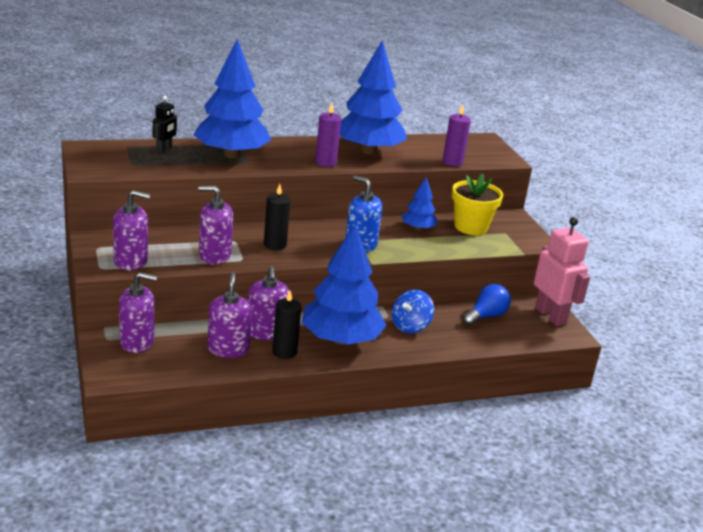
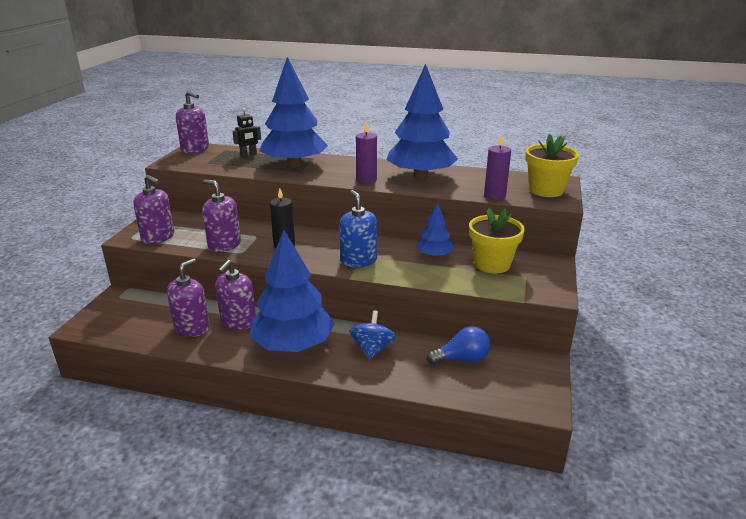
camera: 35 degrees right, 0 degrees up
purple soap dispenser [119,272,157,353] -> purple soap dispenser moved to [176,91,209,154]
black candle [272,291,301,359] -> none
blue spinning top [392,290,434,333] -> blue spinning top turned 120 degrees clockwise [349,311,396,360]
pink robot [534,217,590,326] -> none
none -> yellow flower pot [525,134,579,197]

